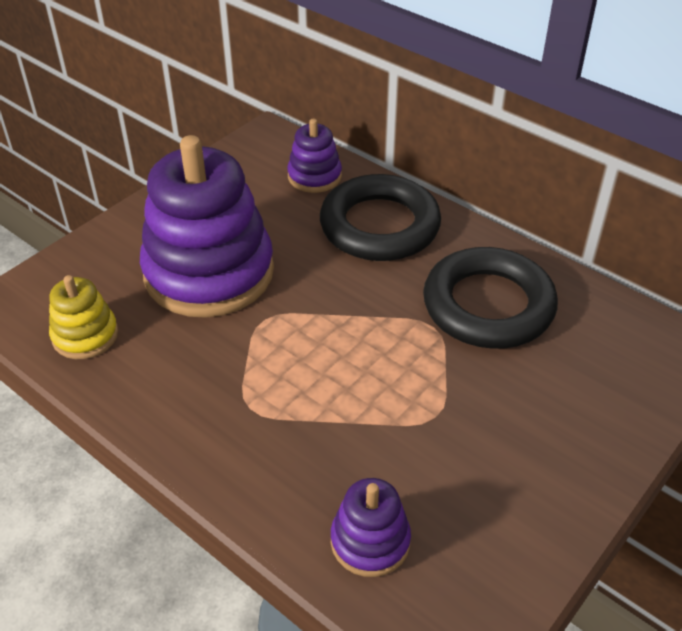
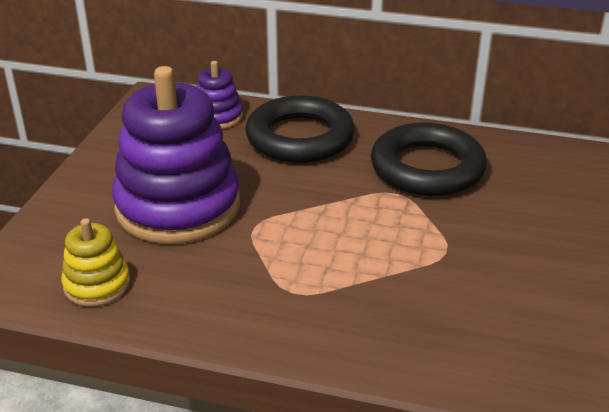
camera: 25 degrees left, 10 degrees down
purple stacking toy [331,478,411,577] -> none

